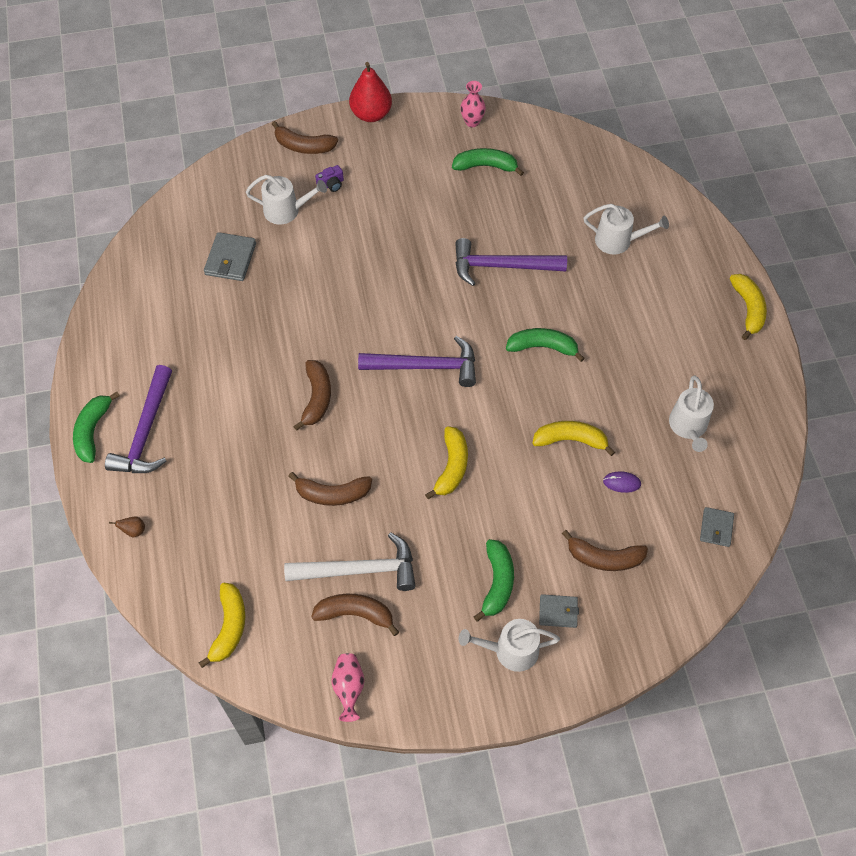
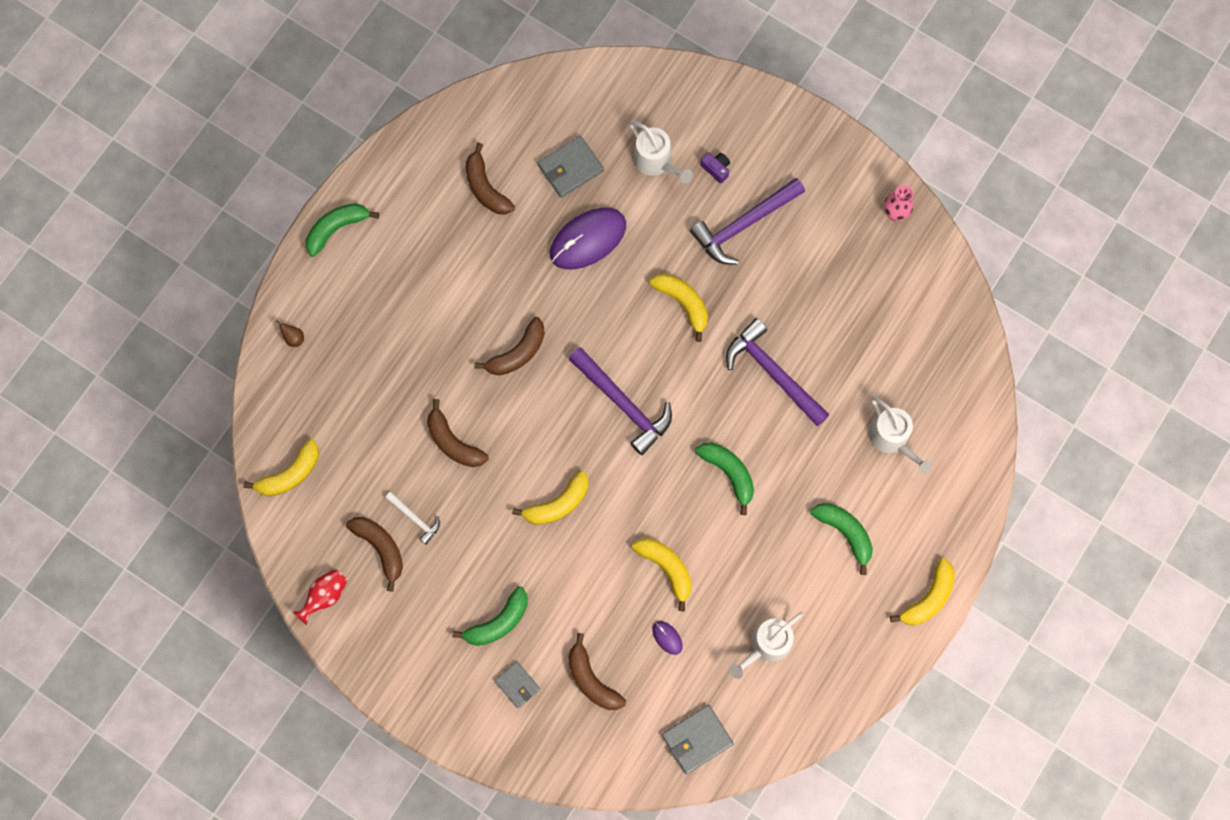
camera: 45 degrees right, 15 degrees up
purple hammer [105,365,172,473] -> purple hammer moved to [690,178,805,265]
brown banana [272,121,338,154] -> brown banana moved to [466,143,515,215]
white hammer [284,532,415,591] -> white hammer [385,492,440,545], size x0.51
purple camera [315,165,344,192] -> purple camera turned 150 degrees counterclockwise [700,152,730,184]
pink vase [331,653,365,722] -> red vase [293,569,348,625]
red pear [349,62,392,122] -> none
green banana [452,148,524,176] -> green banana moved to [810,503,873,575]
white watering can [459,619,560,672] -> none
grey wallet [700,507,734,547] -> grey wallet [662,705,734,774], size x1.55
none -> purple mouse [550,208,626,270]
none -> yellow banana [649,273,708,342]

